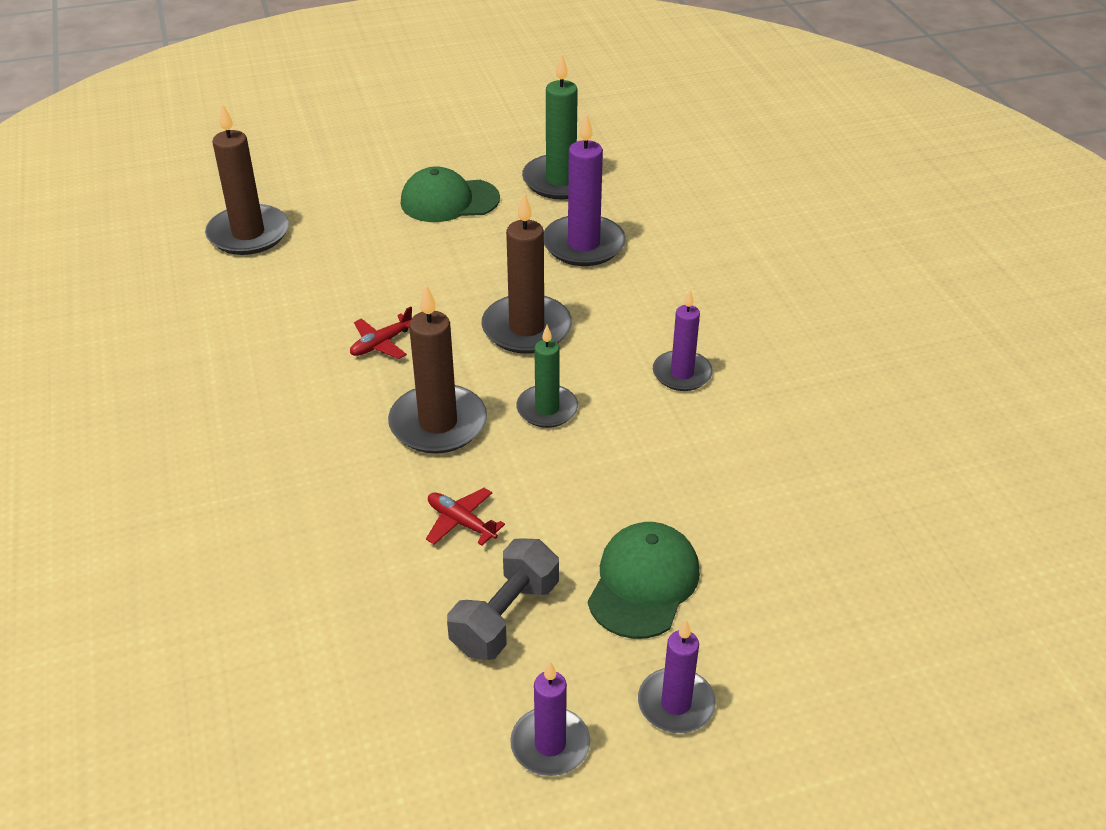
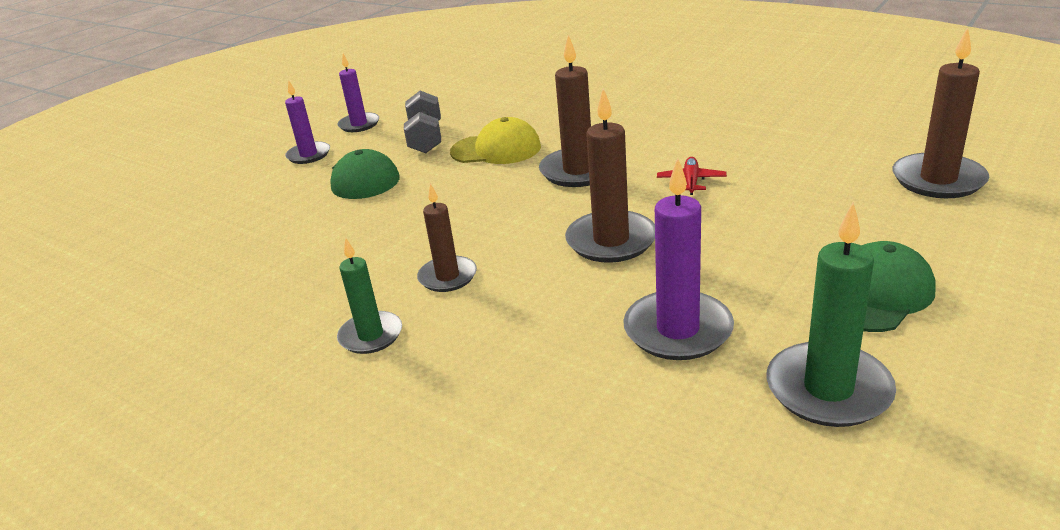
camera: 145 degrees right, 10 degrees down
red plane [426,488,505,546] -> yellow cap [450,117,541,164]
green candle [516,325,578,428] -> green candle moved to [337,237,402,354]
purple candle [653,290,713,391] -> brown candle [417,183,477,292]

